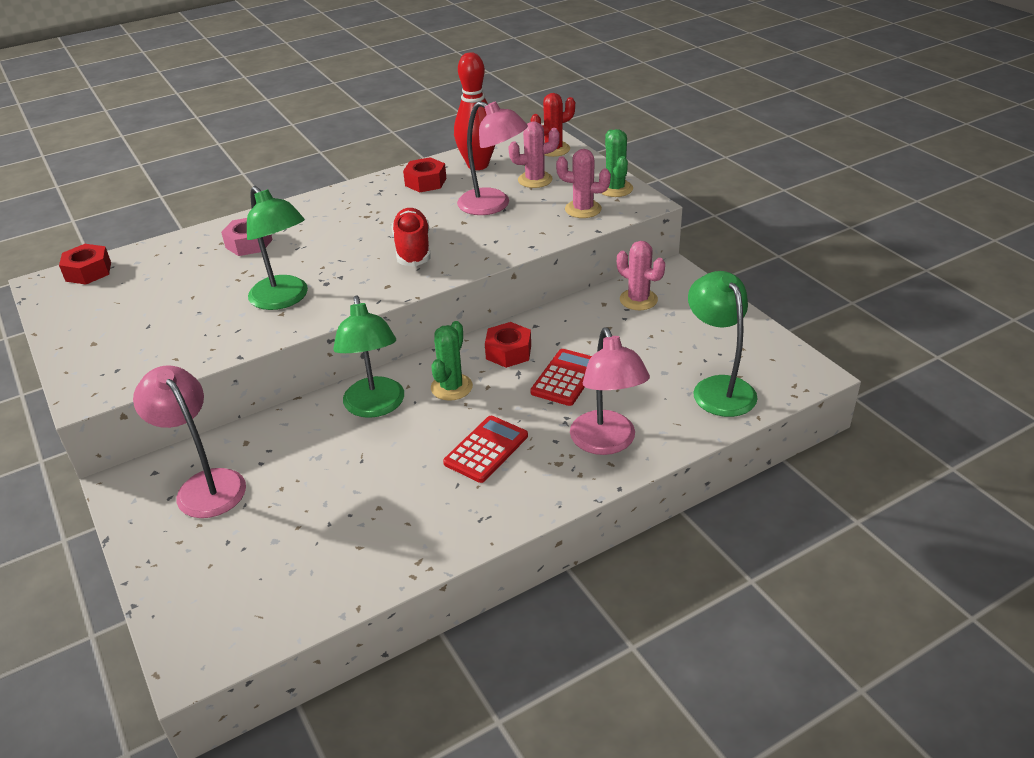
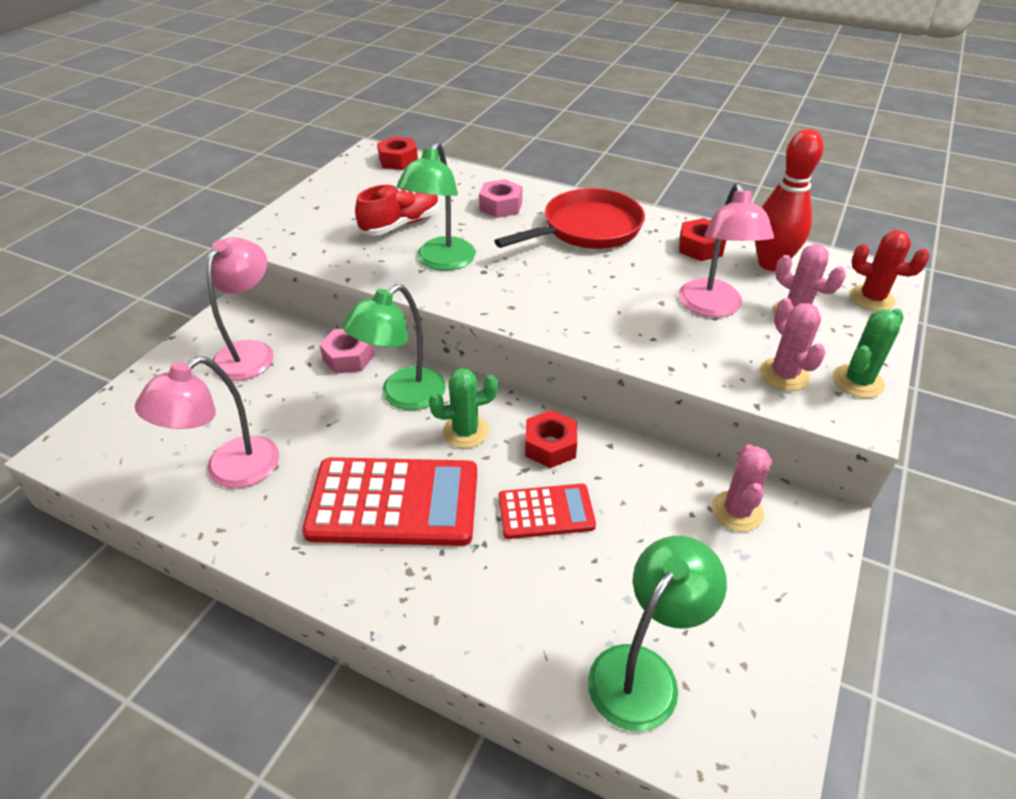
camera: 55 degrees right, 5 degrees up
red shoe [392,208,431,267] -> red shoe moved to [355,185,440,236]
red calculator [443,415,528,483] -> red calculator [302,457,477,546], size x1.80
pink lamp [570,327,650,455] -> pink lamp moved to [135,356,279,489]
none -> pink nut [320,329,375,374]
none -> red pan [494,188,645,249]

